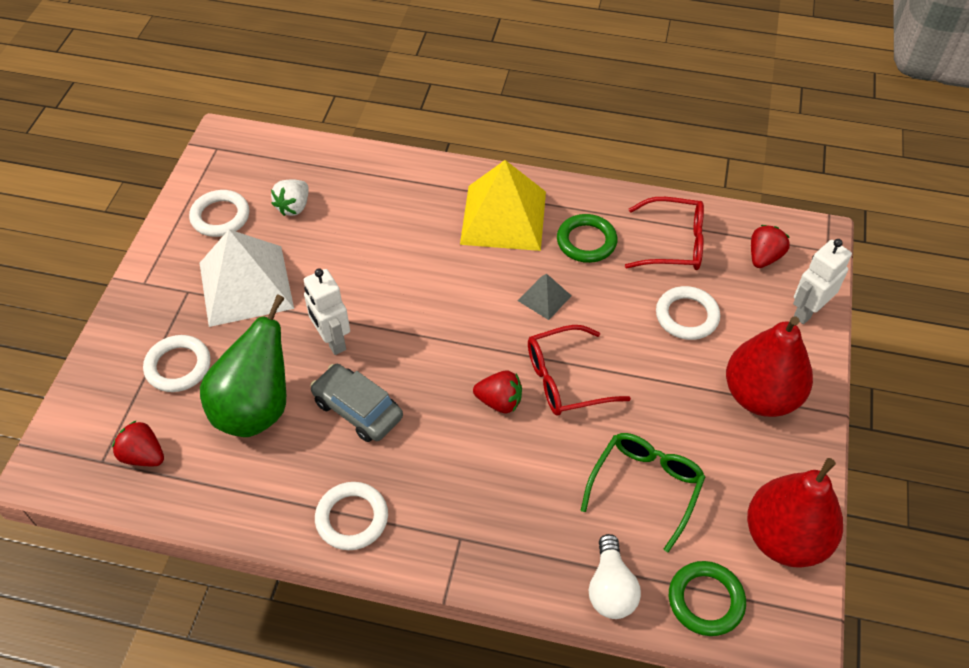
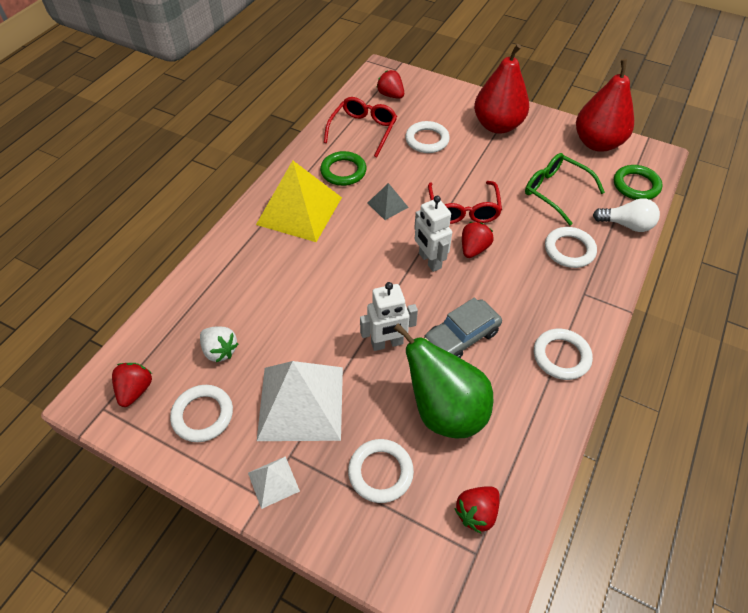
camera: 75 degrees left, 0 degrees up
white robot [793,239,852,324] -> white robot moved to [414,196,452,272]
none -> red strawberry [112,363,152,407]
none -> white pyramid [248,456,300,509]
none -> white ring [545,227,597,268]

